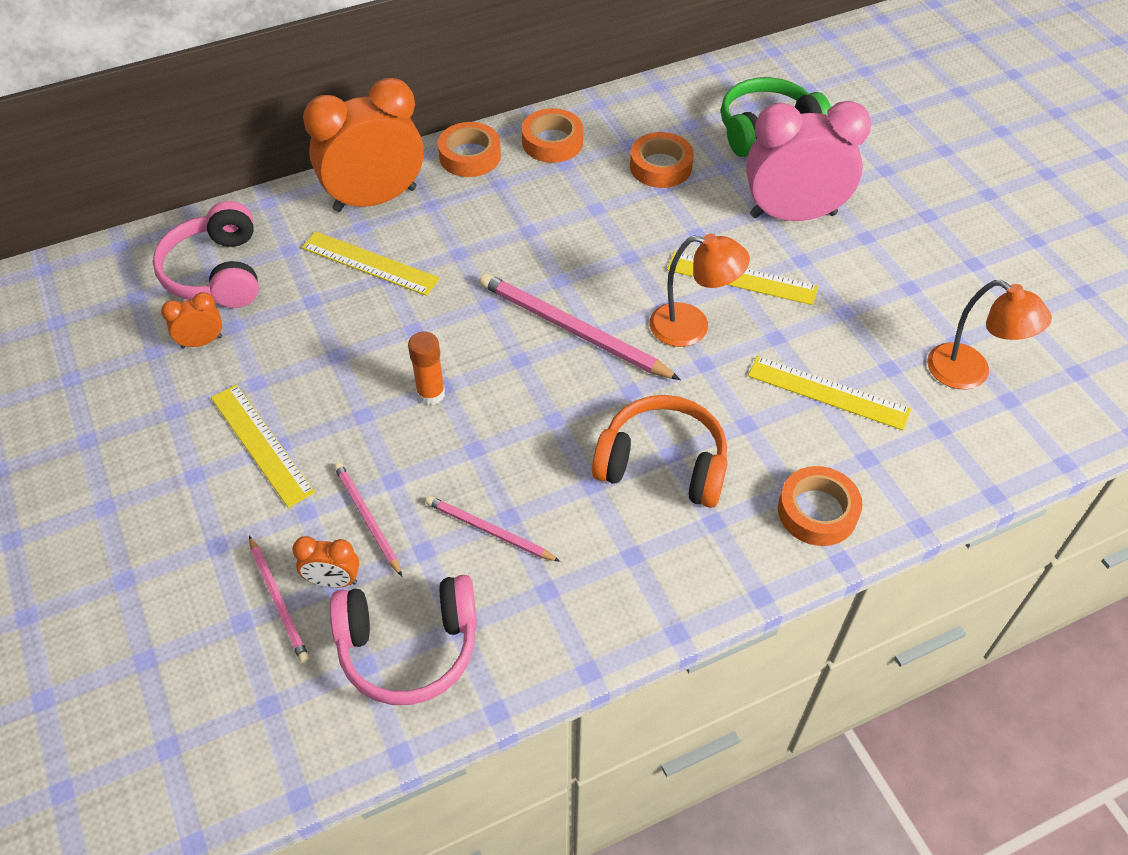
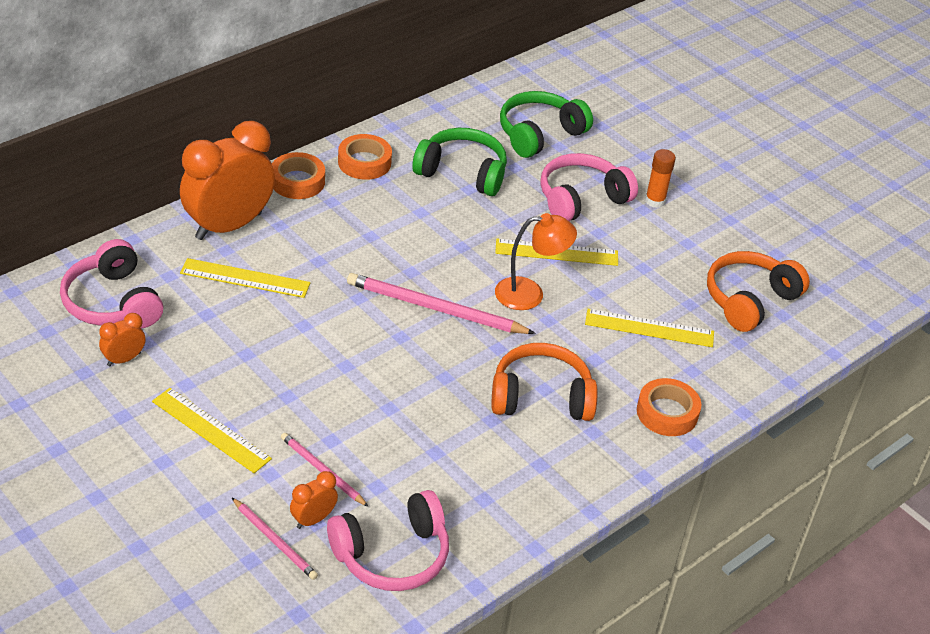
camera: 20 degrees left, 10 degrees down
orange clock [292,536,359,588] -> orange clock turned 150 degrees clockwise [290,471,338,529]
orange glue stick [408,331,445,405] -> orange glue stick moved to [645,149,676,208]
pink pencil [426,496,560,562] -> none
orange tape [630,132,694,188] -> green headphones [412,128,507,196]
pink clock [746,101,871,221] -> pink headphones [540,153,638,221]
orange lamp [927,280,1052,389] -> orange headphones [707,251,810,332]

